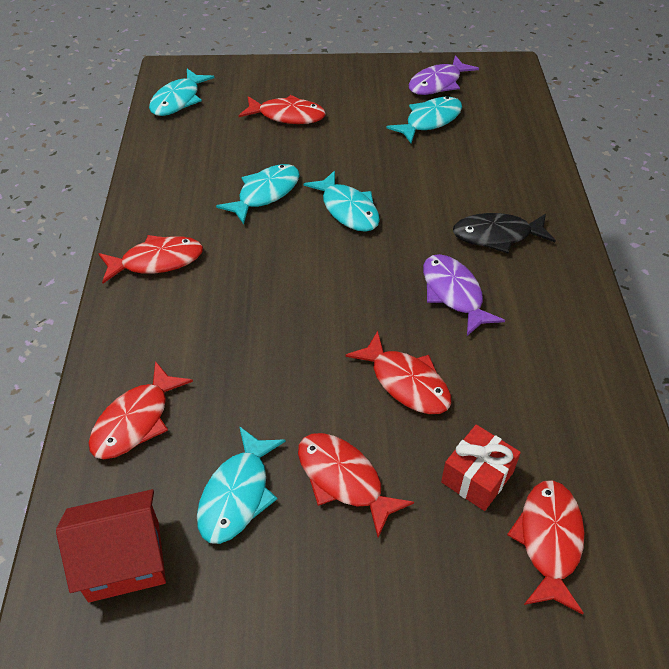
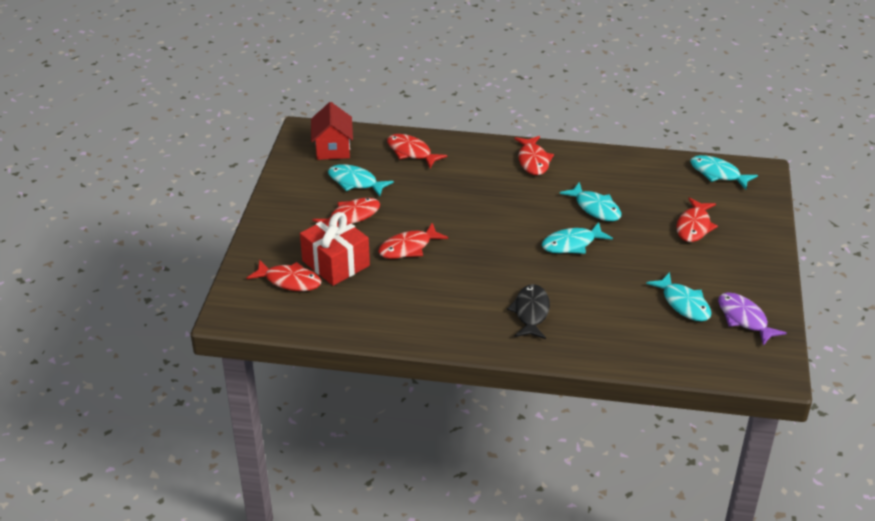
camera: 100 degrees right, 10 degrees down
purple fish [423,254,505,336] -> none
red gift [441,425,521,511] -> red gift [300,212,370,286], size x1.61

